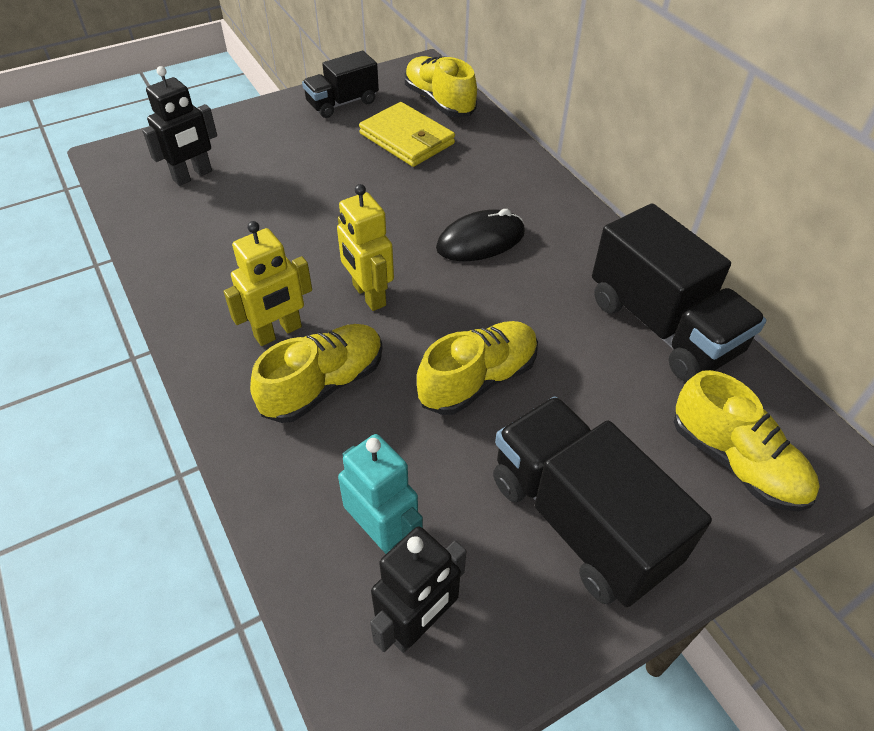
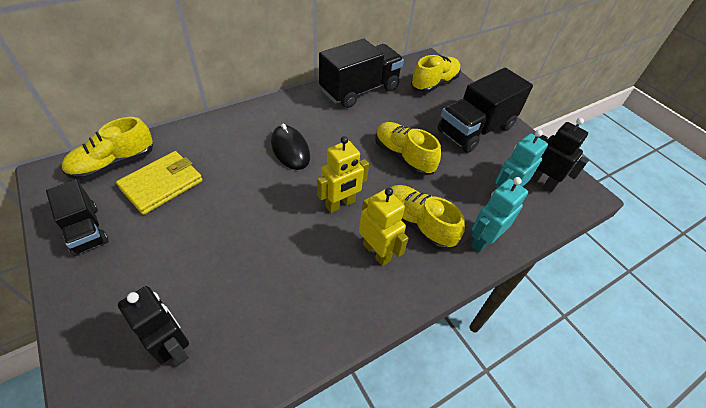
camera: 95 degrees left, 0 degrees up
none -> turquoise robot [471,177,528,252]

